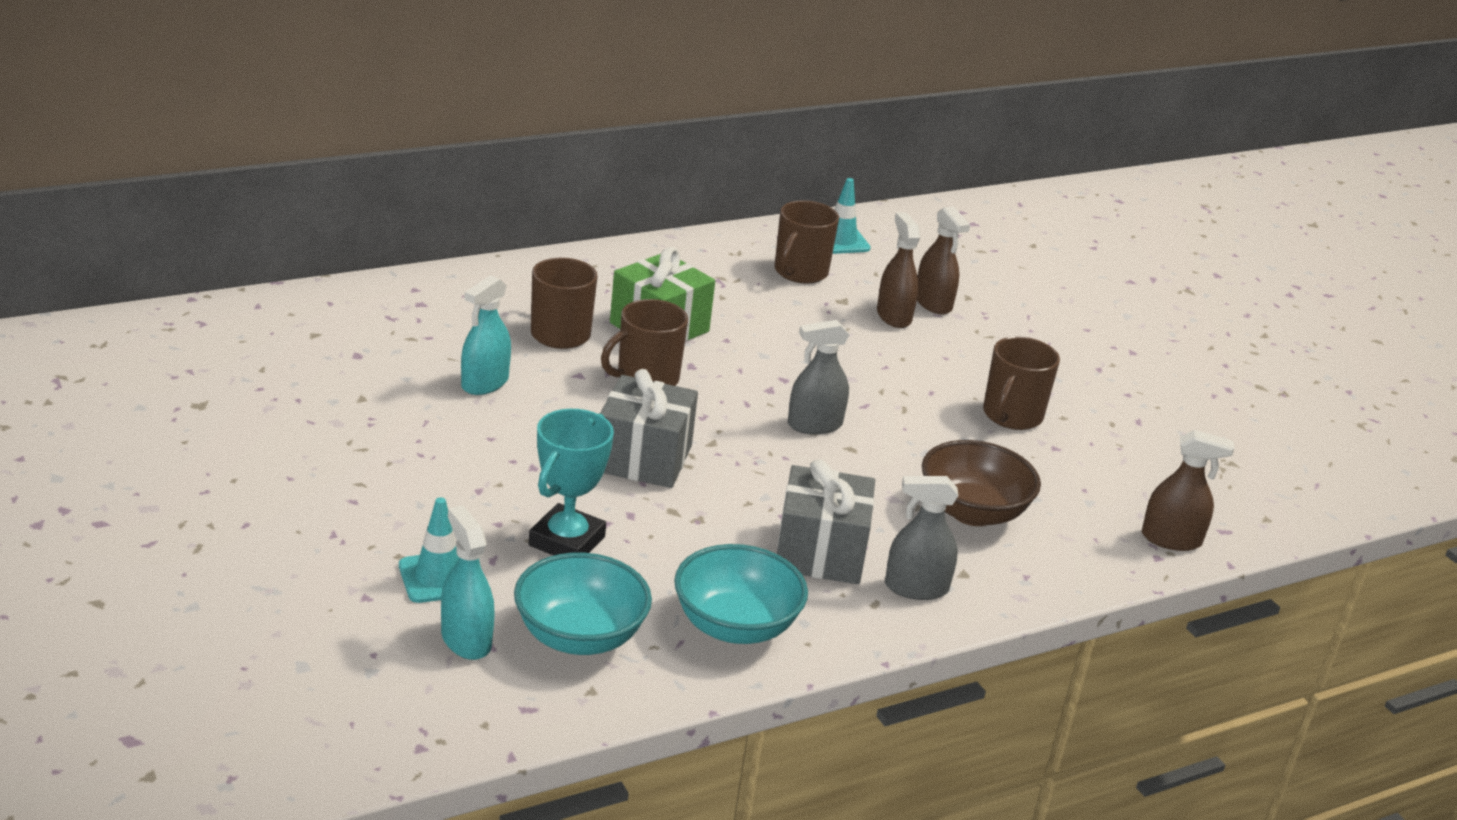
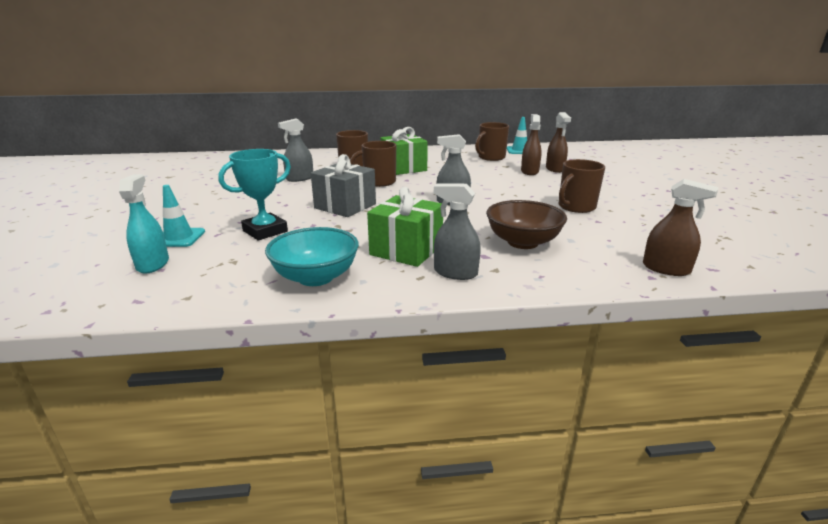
camera: 25 degrees right, 5 degrees down
turquoise spray bottle [461,275,511,395] -> grey spray bottle [278,118,313,182]
turquoise bowl [514,553,652,655] -> none
grey gift [777,459,875,584] -> green gift [367,187,443,267]

